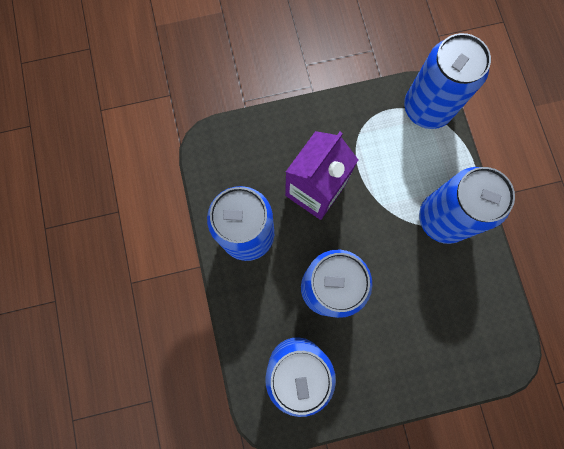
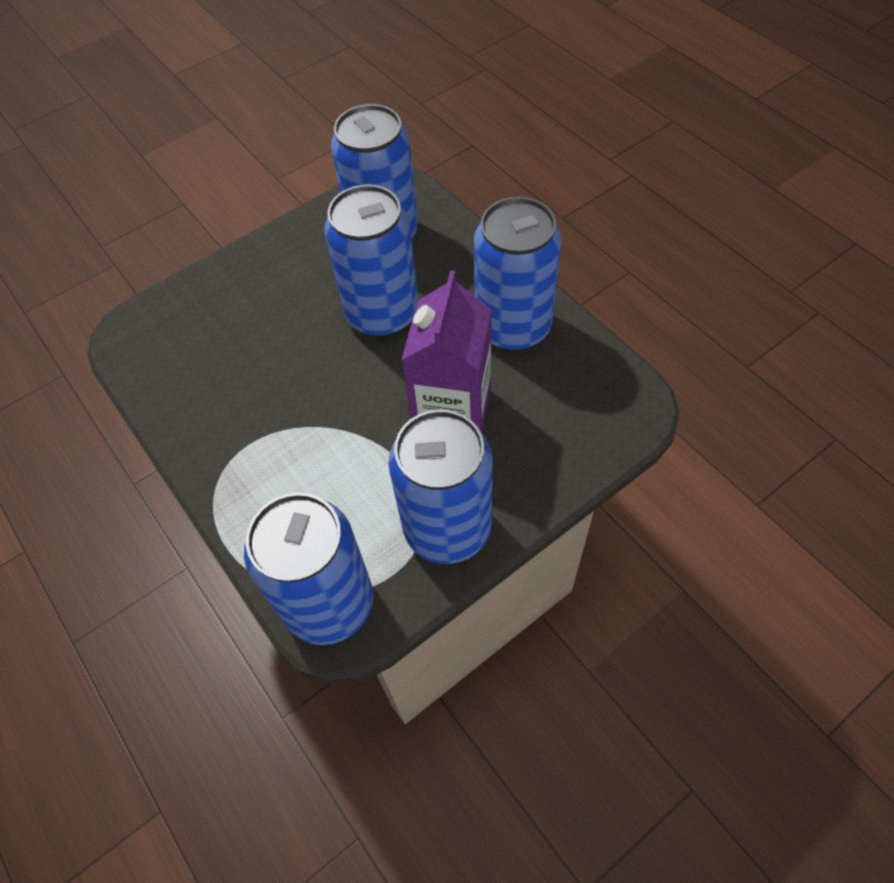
camera: 160 degrees right, 20 degrees down
blue can [419,167,515,244] -> blue can moved to [388,409,493,564]

